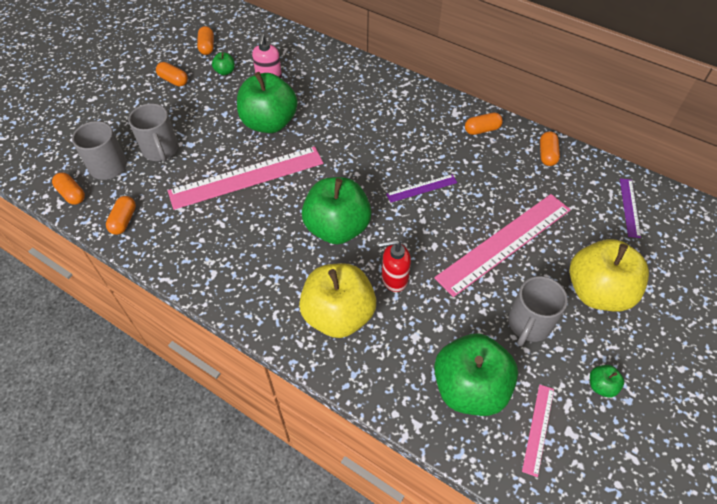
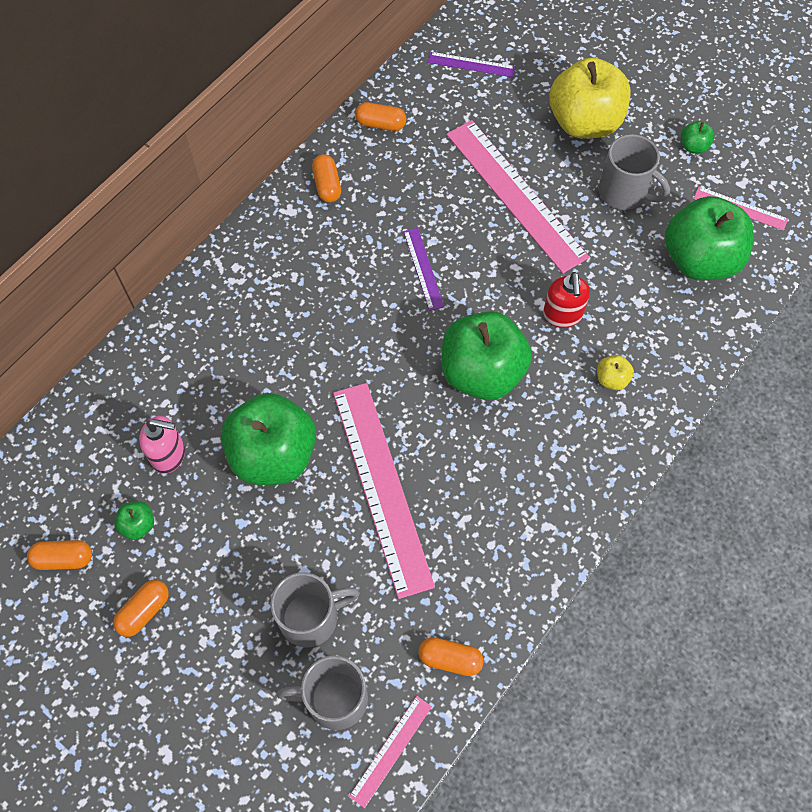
camera: 85 degrees left, 10 degrees up
orange capsule [52,172,85,205] -> pink ruler [349,696,432,808]
yellow apple [299,263,376,338] -> yellow apple [597,355,634,390], size x0.41

